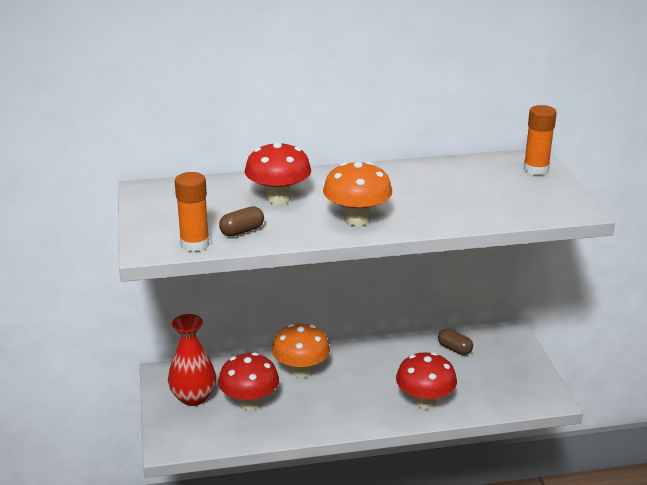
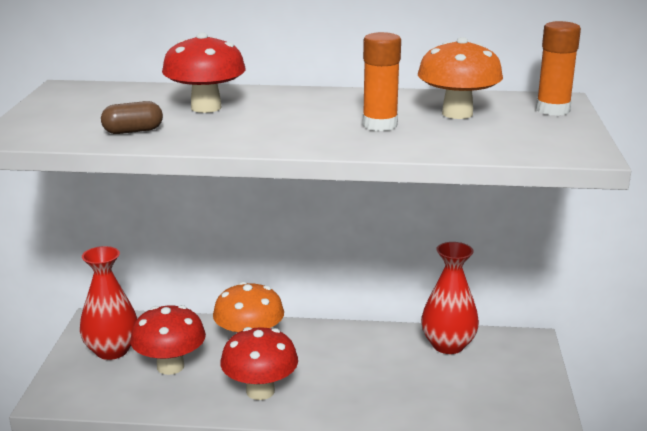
camera: 15 degrees right, 5 degrees down
orange glue stick [175,172,209,252] -> orange glue stick moved to [363,32,401,131]
orange mushroom [323,162,392,226] -> orange mushroom moved to [418,37,503,119]
red mushroom [396,352,457,409] -> red mushroom moved to [220,327,298,400]
brown capsule [438,329,473,355] -> red vase [421,242,479,354]

